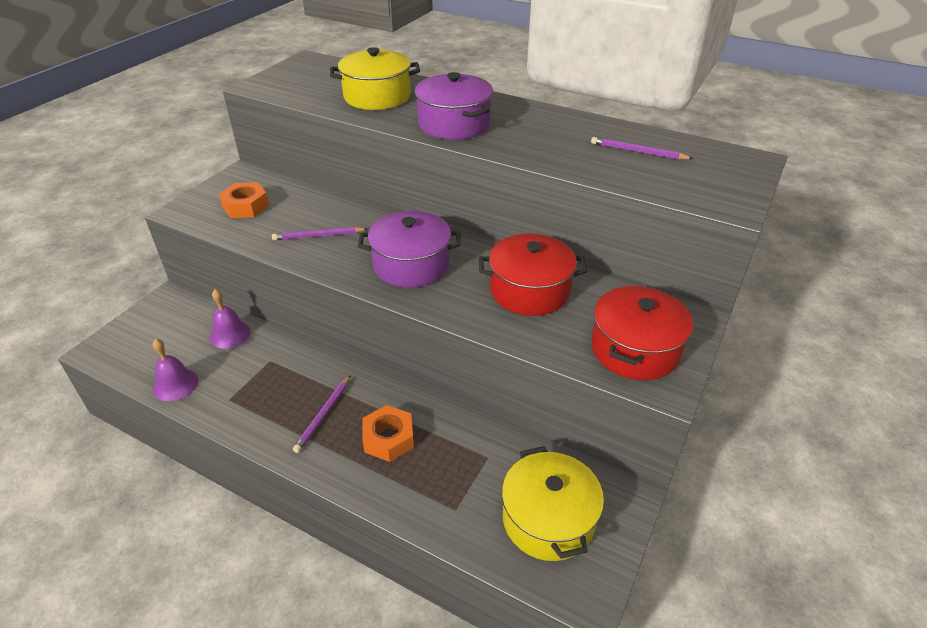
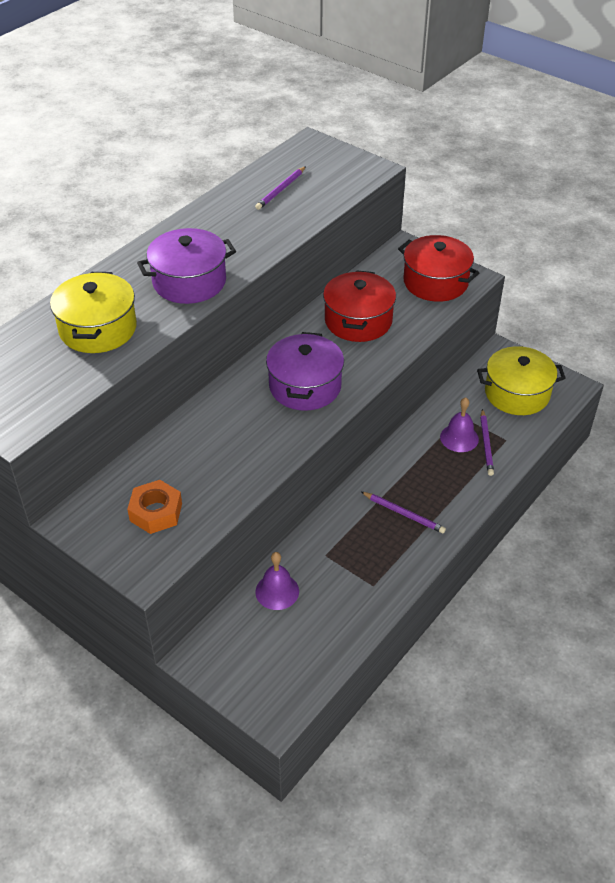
camera: 80 degrees left, 5 degrees up
purple bell [152,339,198,401] -> purple bell moved to [440,397,479,452]
purple pencil [272,227,367,240] -> purple pencil moved to [480,409,494,476]
orange nut [362,405,414,462] -> none

